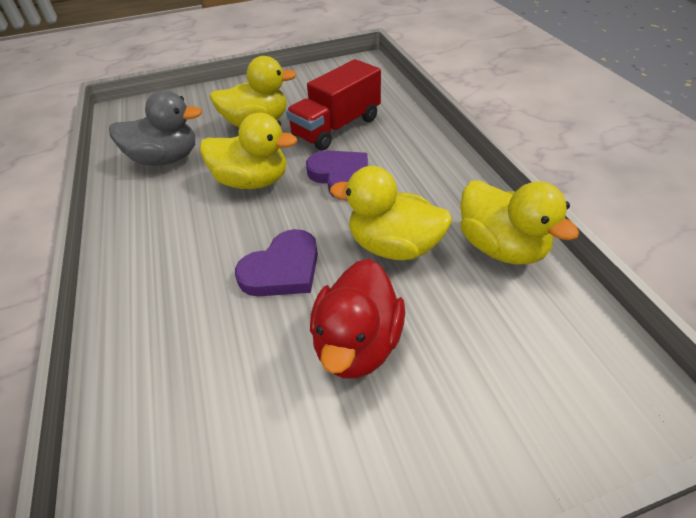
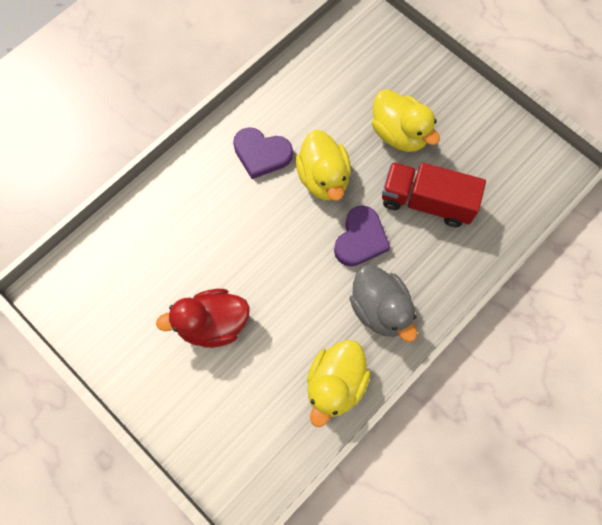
camera: 60 degrees right, 25 degrees up
grey duck [109,90,202,165] -> grey duck moved to [349,265,417,342]
purple heart [235,229,318,297] -> purple heart moved to [233,127,293,179]
yellow duck [330,166,452,260] -> none

